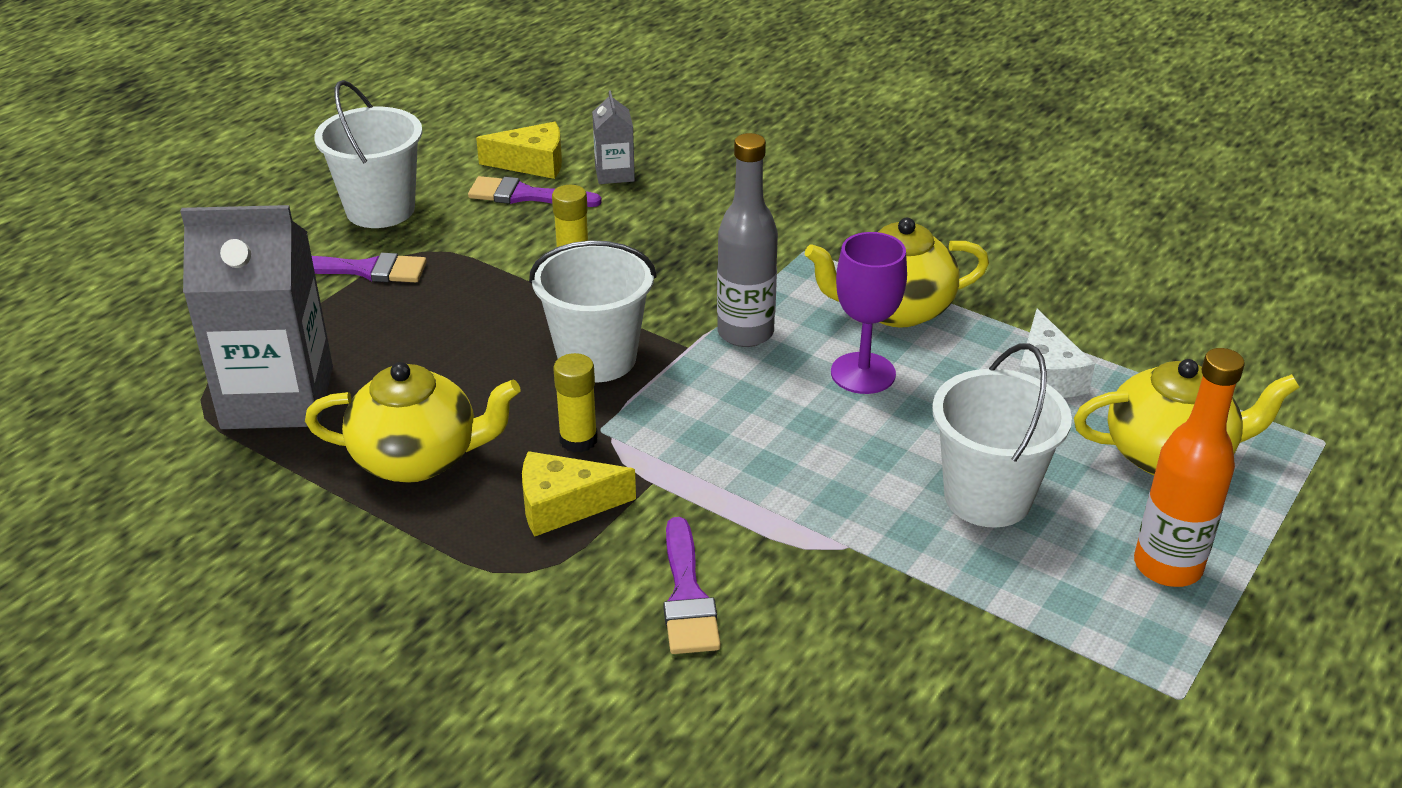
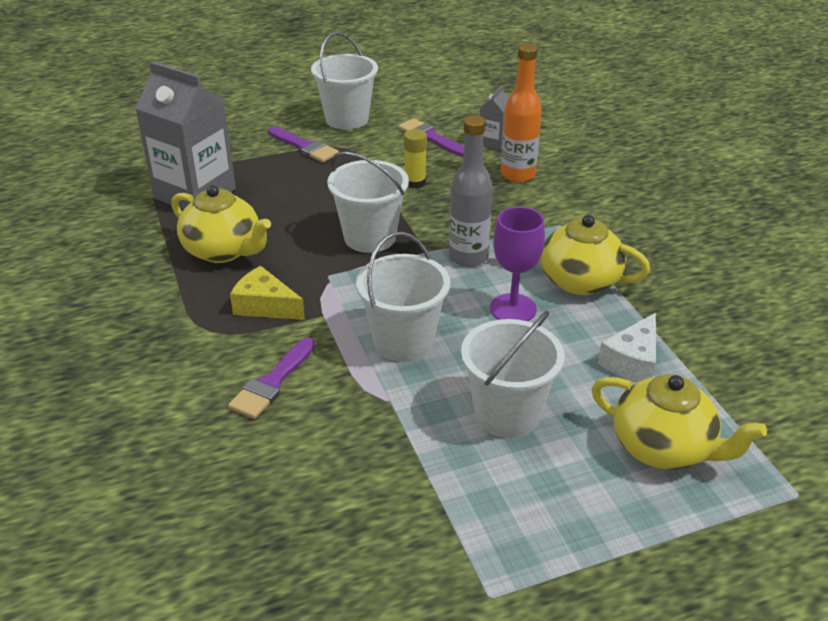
camera: 35 degrees right, 0 degrees up
yellow cheese [476,122,562,179] -> none
yellow glue stick [554,353,598,453] -> none
orange bottle [1134,348,1245,587] -> orange bottle moved to [501,44,542,183]
none -> white bucket [356,232,450,362]

